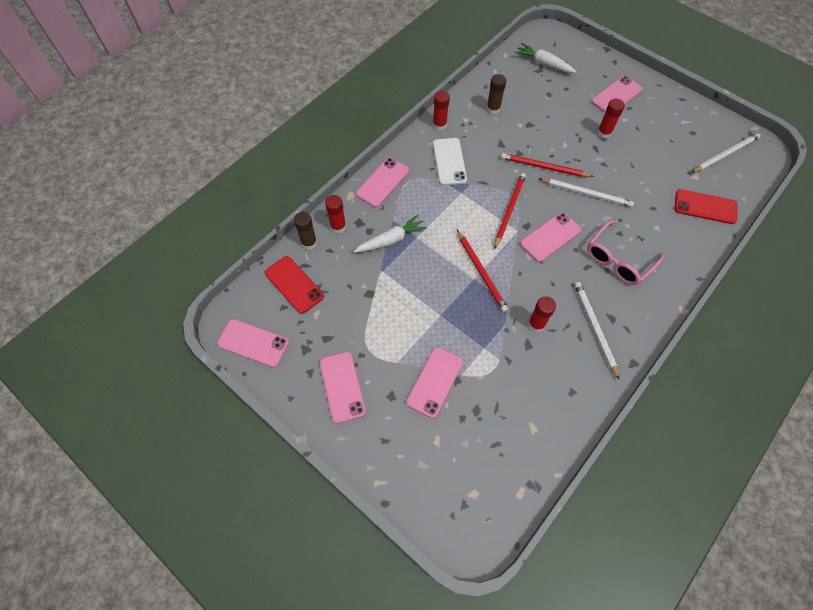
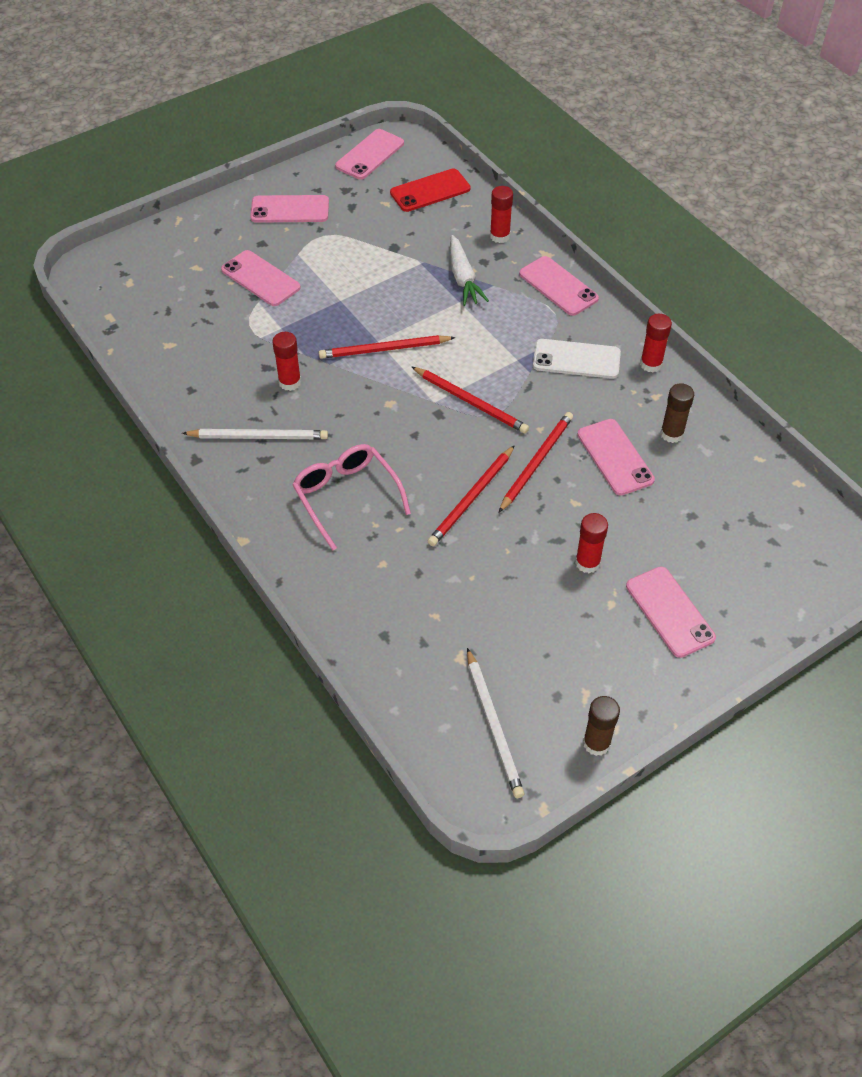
camera: 105 degrees right, 10 degrees down
brown glue stick [294,212,317,250] -> brown glue stick moved to [583,696,620,756]
white carrot [515,43,577,73] -> none
pink phone [520,212,581,262] -> pink phone moved to [577,419,655,495]
white pencil [539,178,634,207] -> red pencil [428,445,515,546]
red phone [674,189,737,224] -> none

